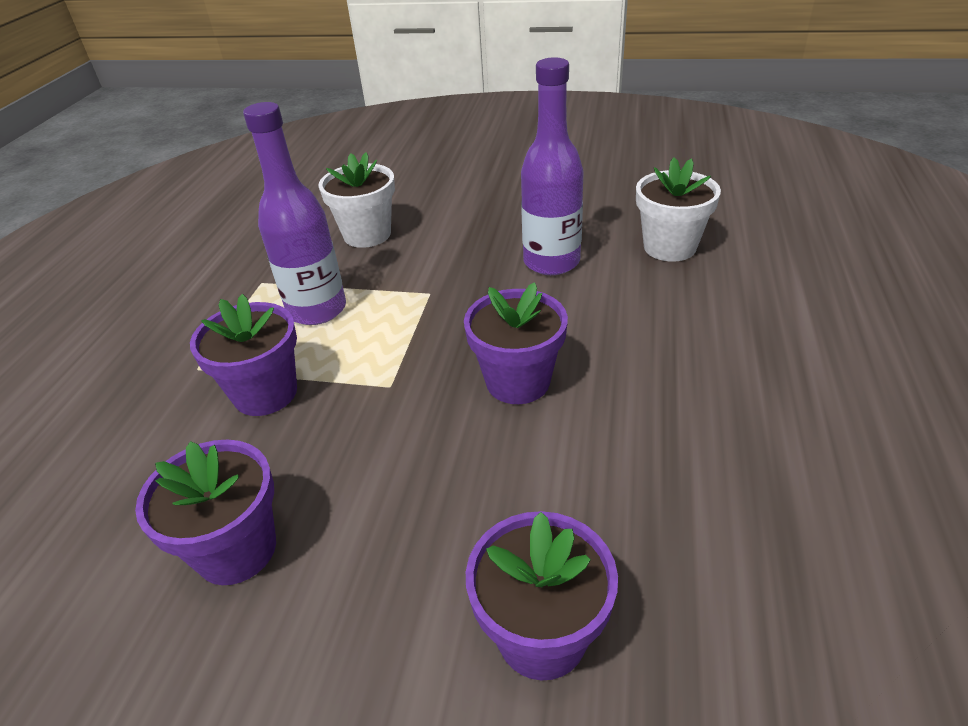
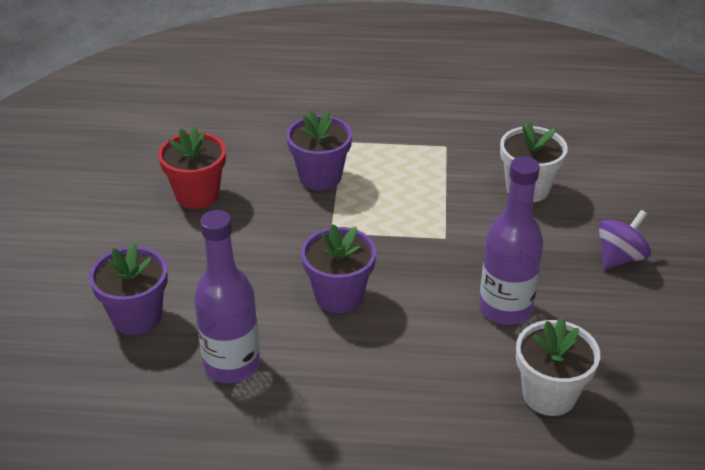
camera: 80 degrees right, 0 degrees up
purple flower pot [135,439,276,585] -> red flower pot [158,126,226,209]
purple bottle [243,102,346,325] -> purple bottle moved to [194,210,260,383]
none -> purple spinning top [599,210,651,269]

